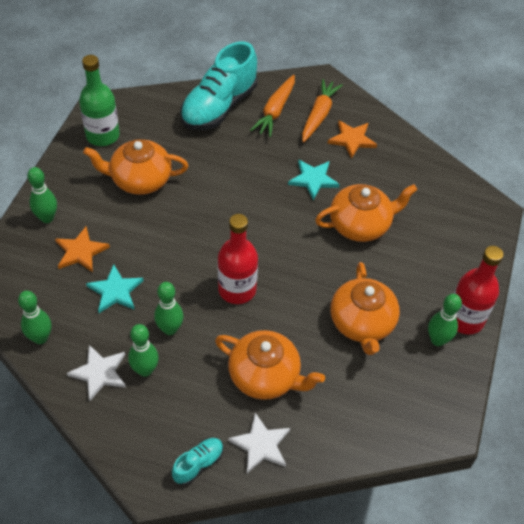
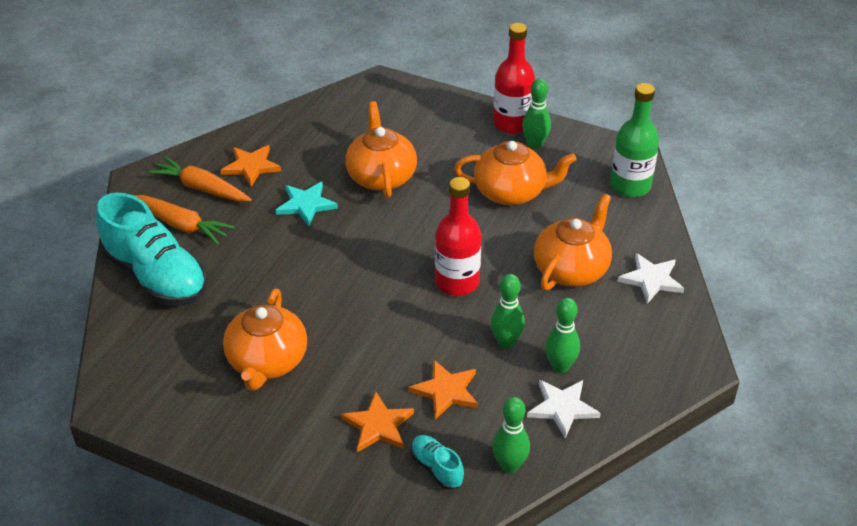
camera: 80 degrees left, 10 degrees down
green bowling pin [27,167,57,223] -> none
green bottle [79,55,120,146] -> green bottle moved to [610,83,659,197]
turquoise star [86,264,143,313] -> orange star [409,360,478,419]
turquoise shoe [172,438,223,485] -> turquoise shoe moved to [411,435,464,490]

